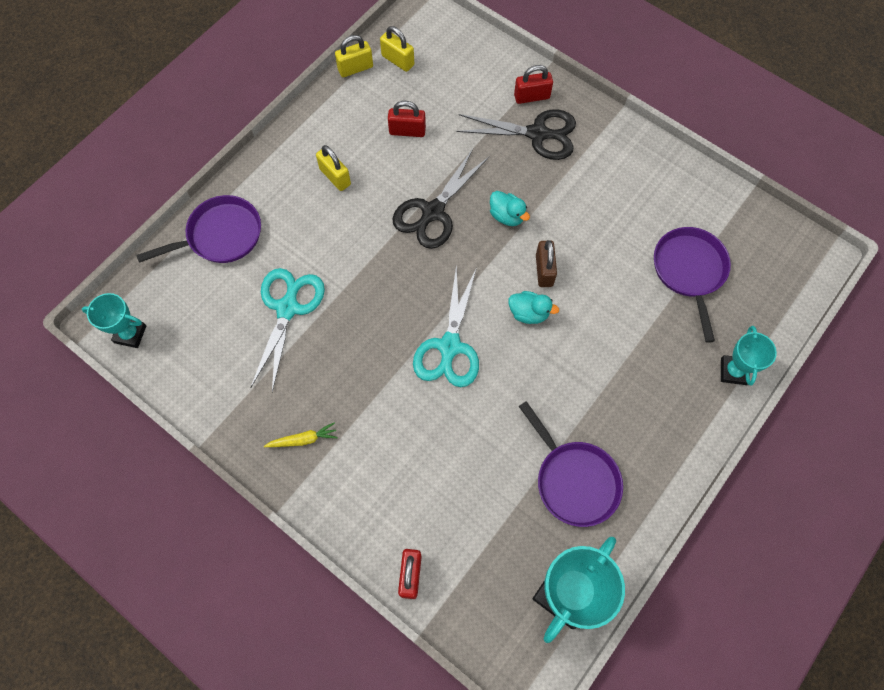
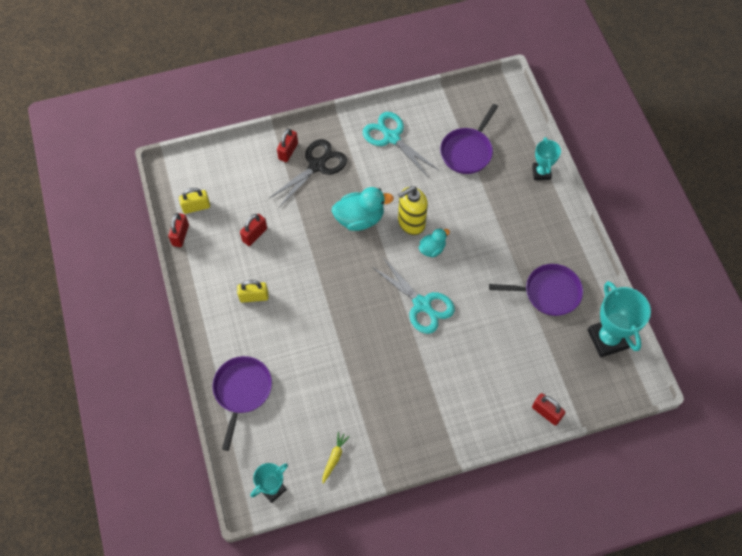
camera: 55 degrees left, 5 degrees down
turquoise scissors [251,268,325,392] -> turquoise scissors moved to [363,112,439,178]
yellow carrot [264,422,338,447] -> yellow carrot moved to [322,432,350,484]
yellow padlock [335,35,373,77] -> red padlock [168,213,189,247]
black scissors [393,149,489,249] -> none
turquoise duck [490,191,530,226] -> turquoise duck [332,187,394,231], size x1.73
brown padlock [536,240,557,287] -> yellow soap dispenser [398,186,428,235]
purple pan [654,227,731,343] -> purple pan turned 90 degrees counterclockwise [440,104,498,174]
turquoise trophy [721,326,777,386] -> turquoise trophy turned 45 degrees clockwise [532,137,561,180]

